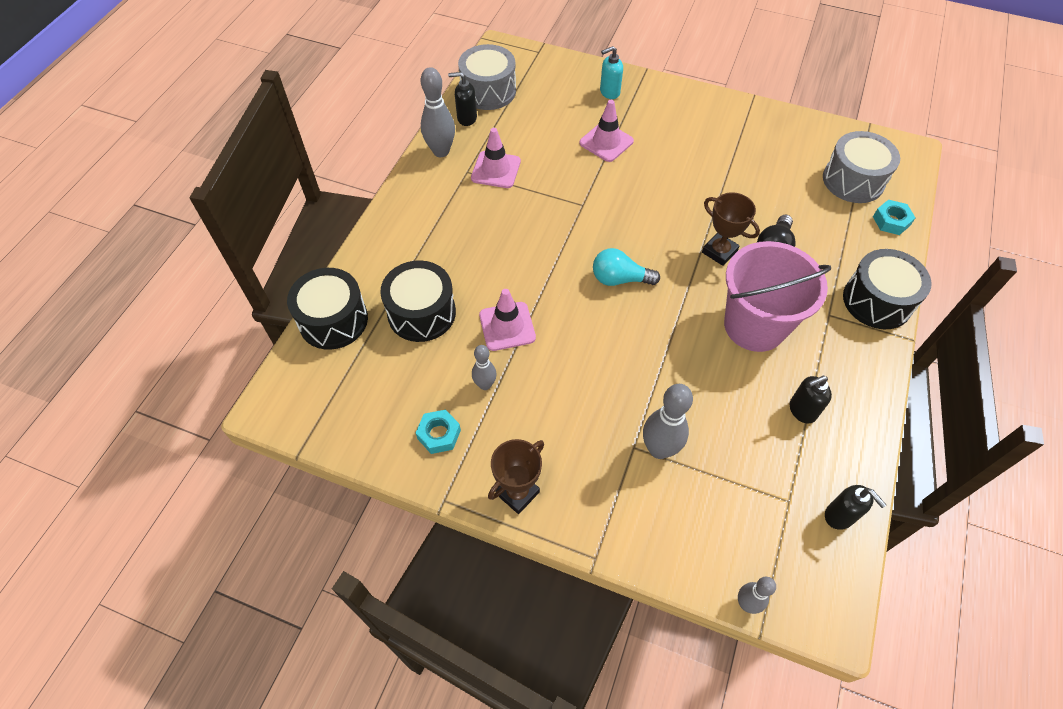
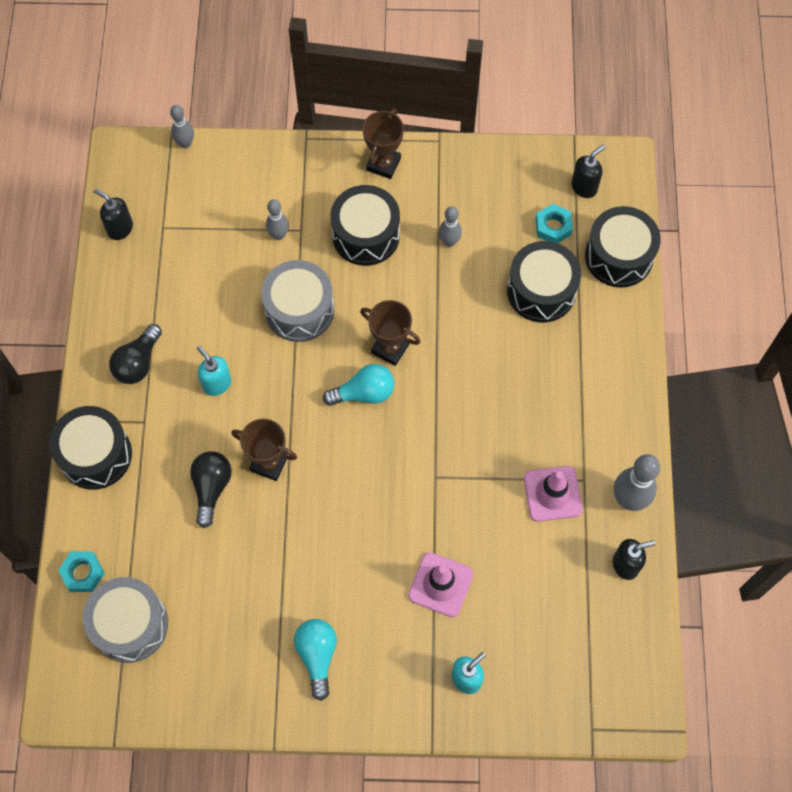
camera: 160 degrees right, 10 degrees up
turquoise nut [416,410,461,454] -> turquoise nut moved to [536,204,573,243]
grey drum [458,44,516,110] -> grey drum moved to [261,260,334,342]
pink traffic cone [479,289,536,351] -> none
grey bowling pin [643,384,693,459] -> grey bowling pin [266,199,289,240], size x0.60
pink bucket [724,241,831,352] -> turquoise soap dispenser [197,346,231,396]
black soap dispenser [790,376,832,423] -> black soap dispenser moved to [571,144,606,198]
none -> black light bulb [109,324,162,384]
none -> turquoise light bulb [294,619,337,701]
none -> black drum [330,185,400,266]
none -> brown trophy [360,300,420,366]

